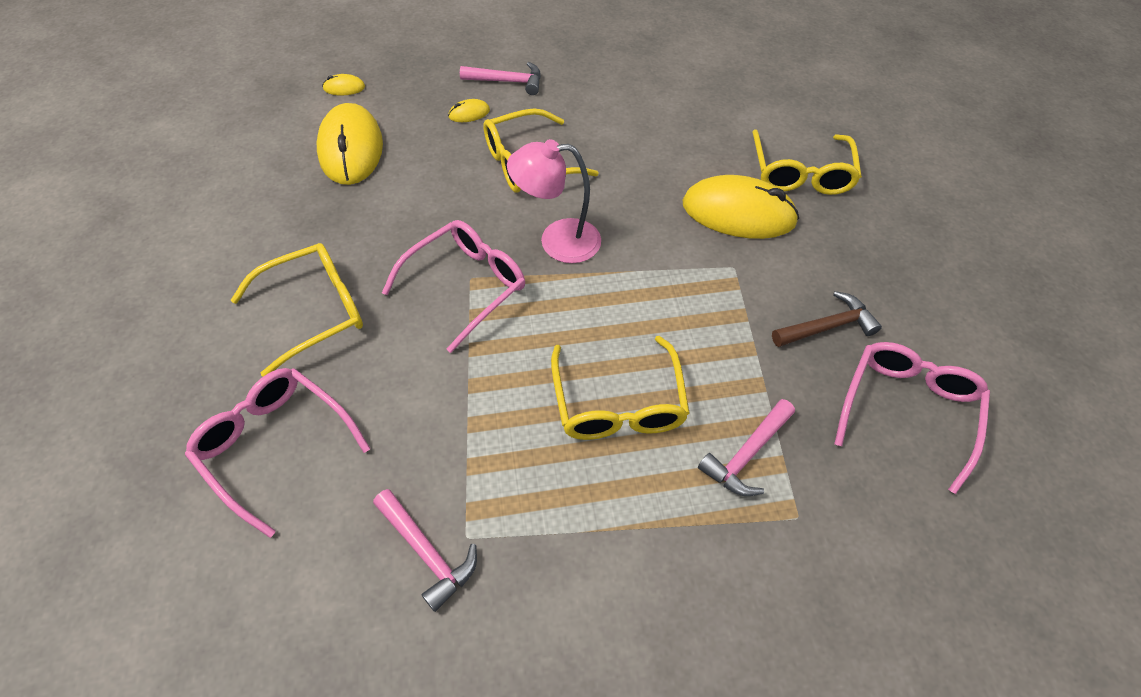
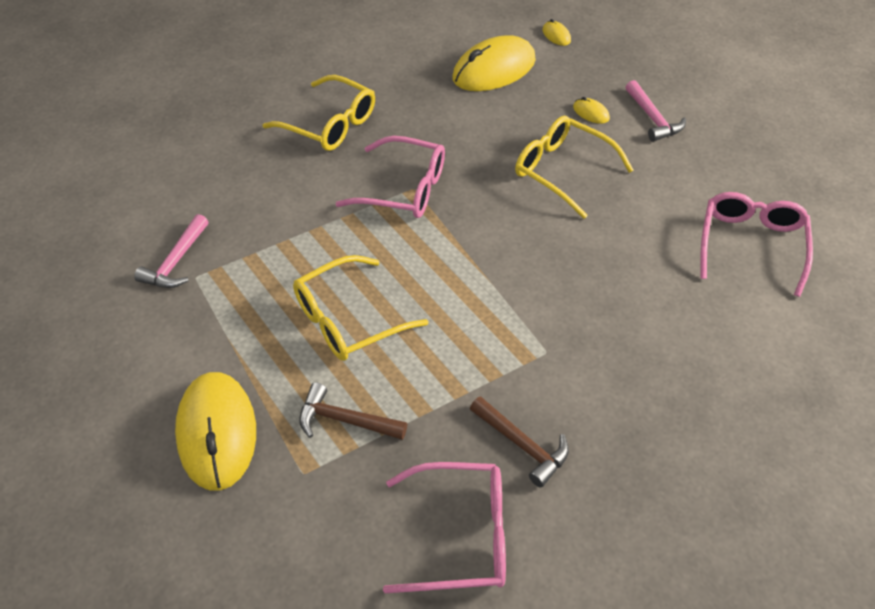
camera: 65 degrees right, 5 degrees down
pink glasses [185,368,371,538] -> pink glasses moved to [700,192,813,297]
pink lamp [507,139,601,263] -> none
yellow mouse [683,175,799,239] -> yellow mouse moved to [175,372,256,491]
pink hammer [698,399,795,496] -> brown hammer [299,383,407,440]
yellow glasses [752,129,862,195] -> none

